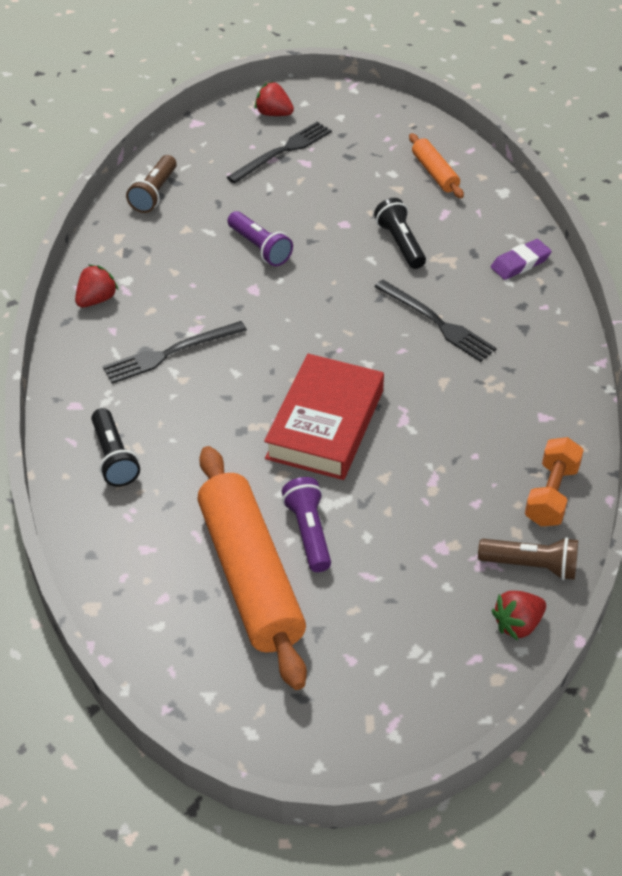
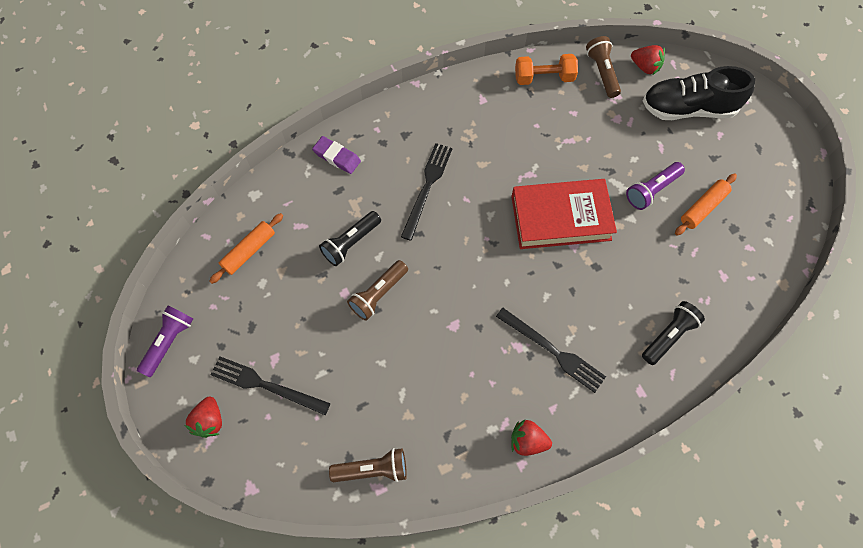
camera: 115 degrees left, 20 degrees up
orange rolling pin [197,446,307,690] -> orange rolling pin [675,173,737,236], size x0.47
purple flashlight [228,211,293,266] -> purple flashlight moved to [137,306,193,377]
none -> brown flashlight [347,260,408,321]
none -> black shoe [643,66,755,120]

